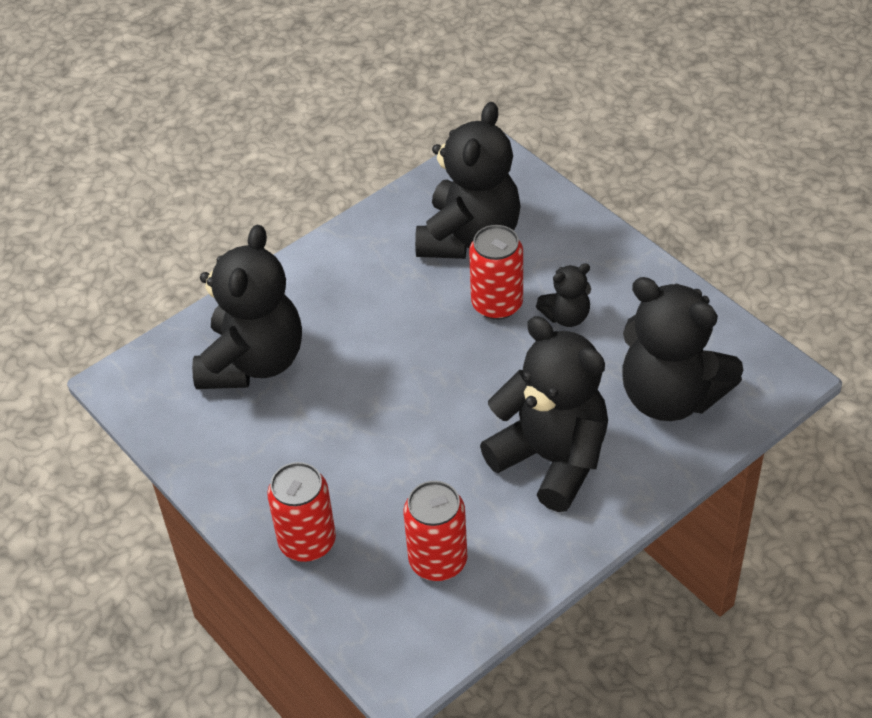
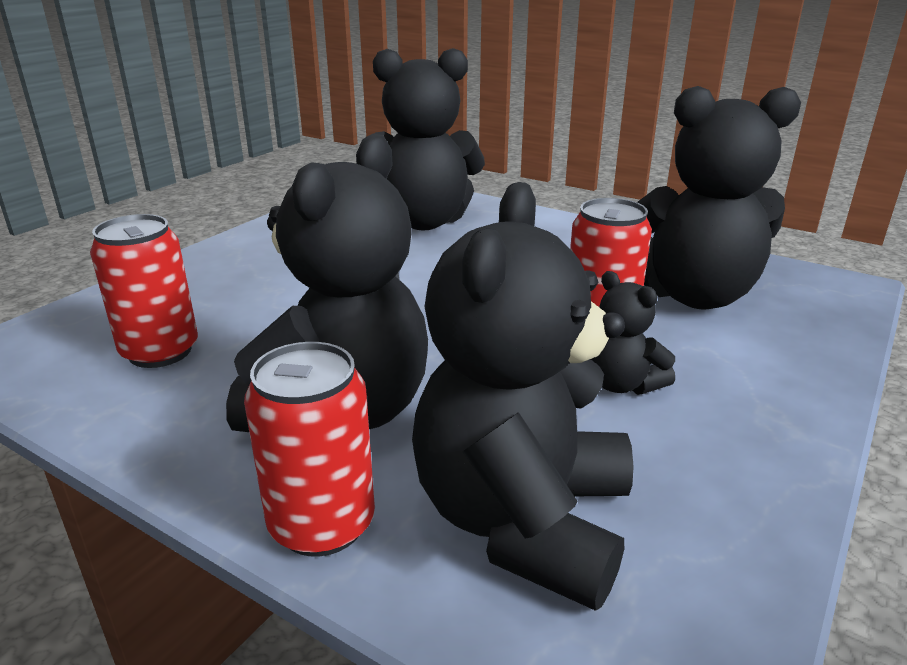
camera: 70 degrees right, 20 degrees down
red can [267,462,336,562] -> red can moved to [244,342,375,557]

